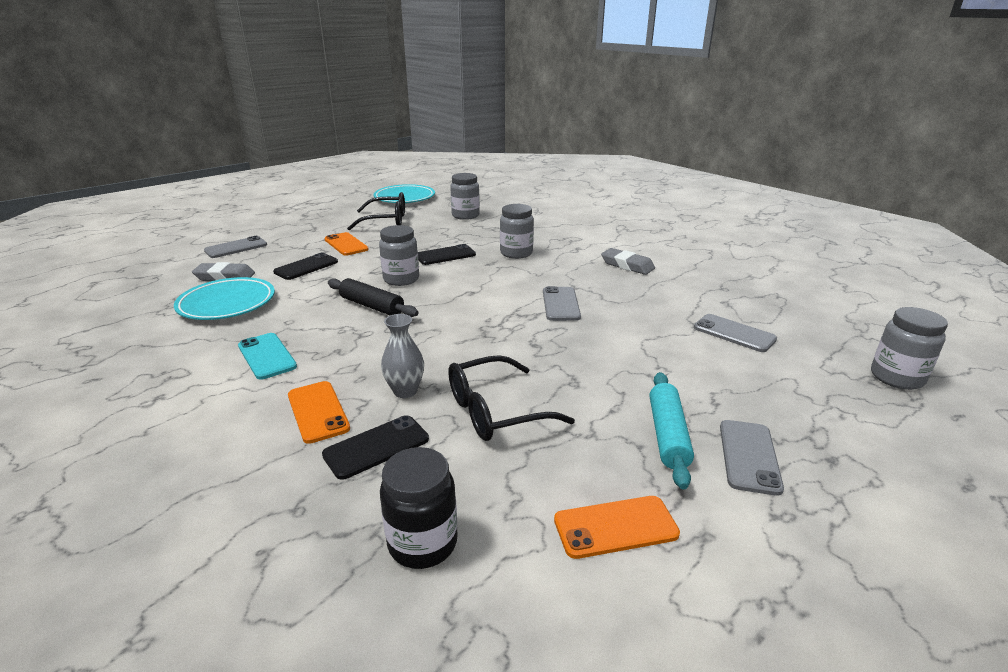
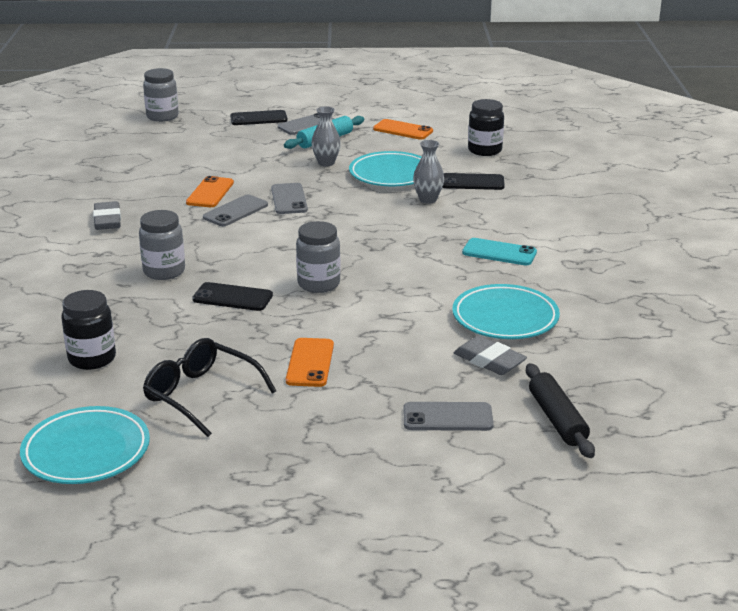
camera: 140 degrees left, 0 degrees up
turquoise phone [238,333,297,380] -> turquoise phone turned 75 degrees counterclockwise [462,238,537,265]
black phone [273,253,338,280] -> black phone moved to [230,110,287,125]
orange phone [288,381,350,444] -> orange phone moved to [186,176,234,207]
black rolling pin [328,278,418,317] -> black rolling pin moved to [526,363,595,458]
black glasses [448,355,575,441] -> turquoise plate [349,151,422,186]
grey jar [450,173,480,220] -> black jar [61,290,116,370]
grey phone [694,314,777,352] -> grey phone moved to [271,183,308,214]
none -> grey vase [311,106,341,166]

